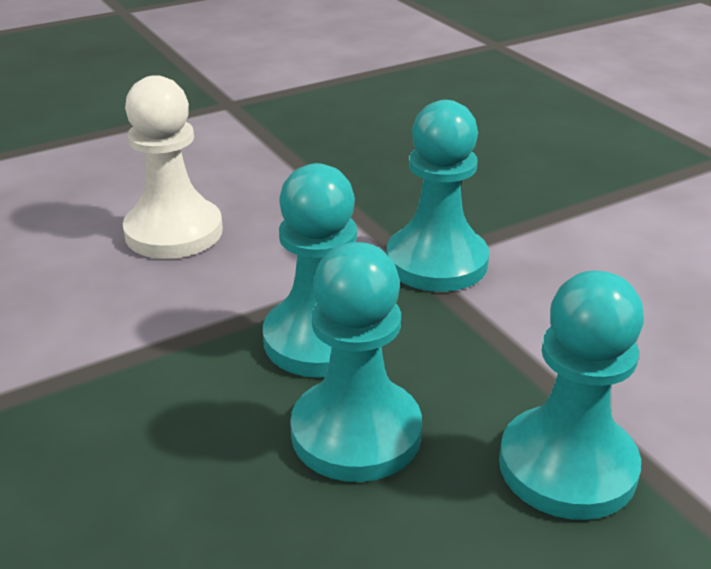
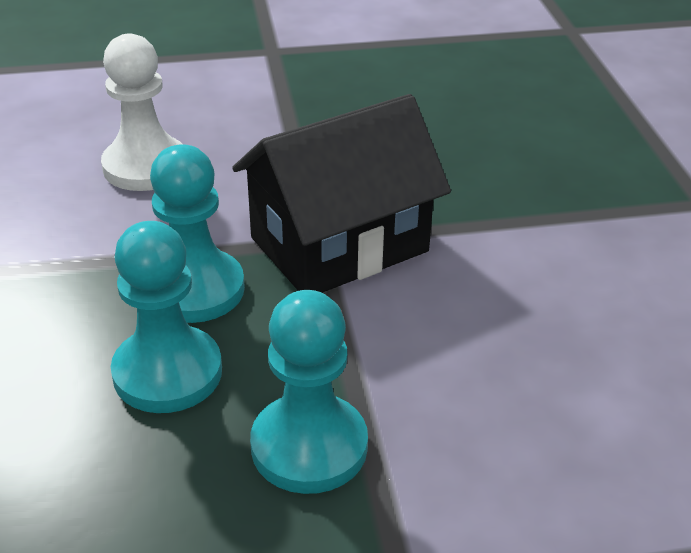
camera: 20 degrees right, 5 degrees up
turquoise pawn [386,100,489,292] -> black house [232,94,451,293]

